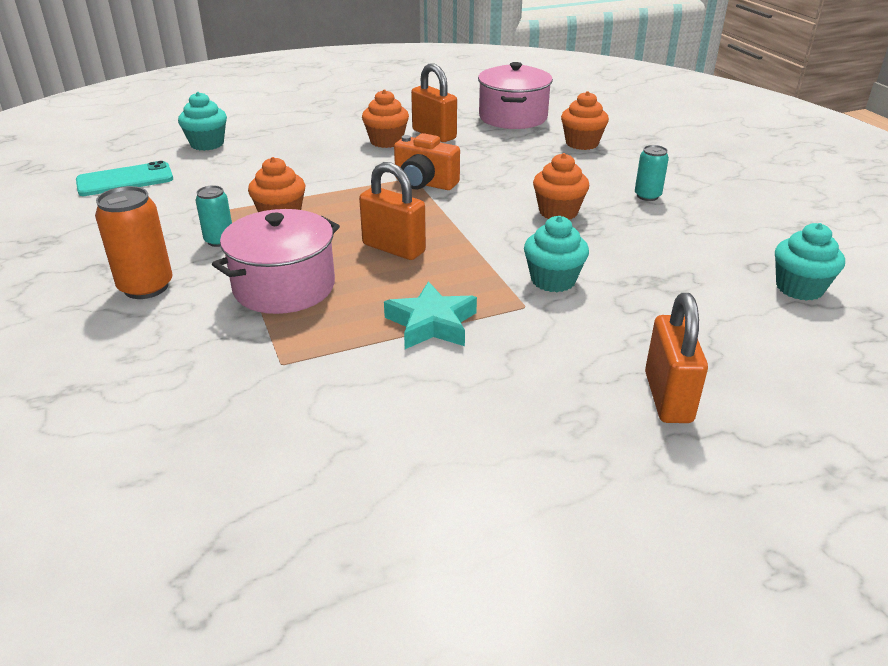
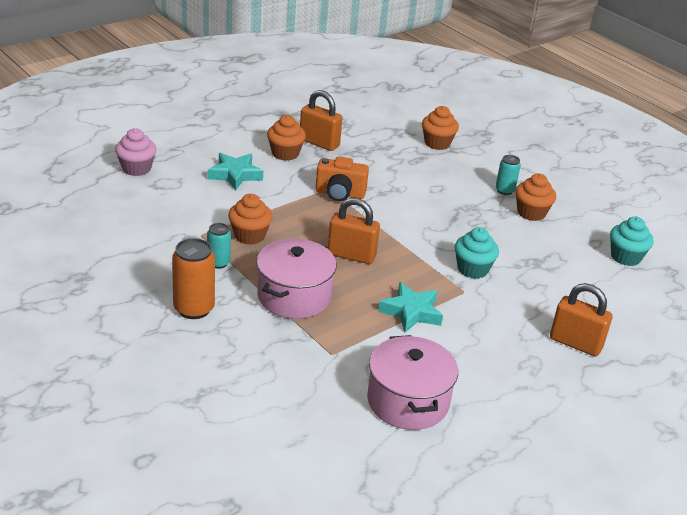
camera: 20 degrees left, 0 degrees up
turquoise phone [76,161,173,196] -> none
turquoise cupcake [178,92,227,151] -> pink cupcake [115,128,157,176]
pink pot [478,62,553,129] -> pink pot moved to [367,335,458,430]
orange cupcake [533,153,589,219] -> orange cupcake moved to [515,173,556,221]
orange padlock [645,293,708,423] -> orange padlock turned 45 degrees counterclockwise [550,283,612,356]
none -> turquoise star [208,153,263,191]

